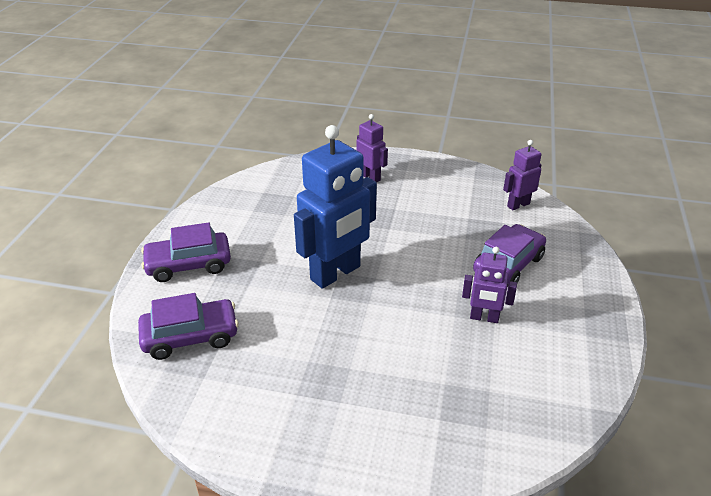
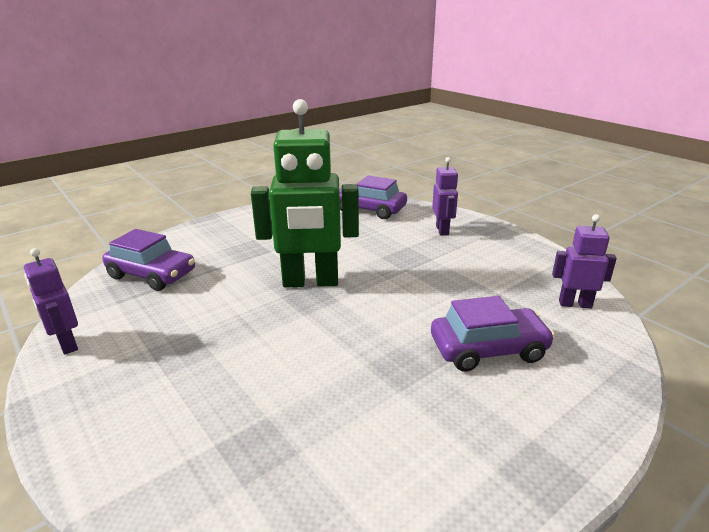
camera: 40 degrees right, 10 degrees down
purple car [141,223,231,282] -> purple car moved to [339,175,407,219]
blue robot [294,125,377,289] -> green robot [251,99,359,288]
purple robot [462,247,517,323] -> purple robot moved to [24,248,78,355]

